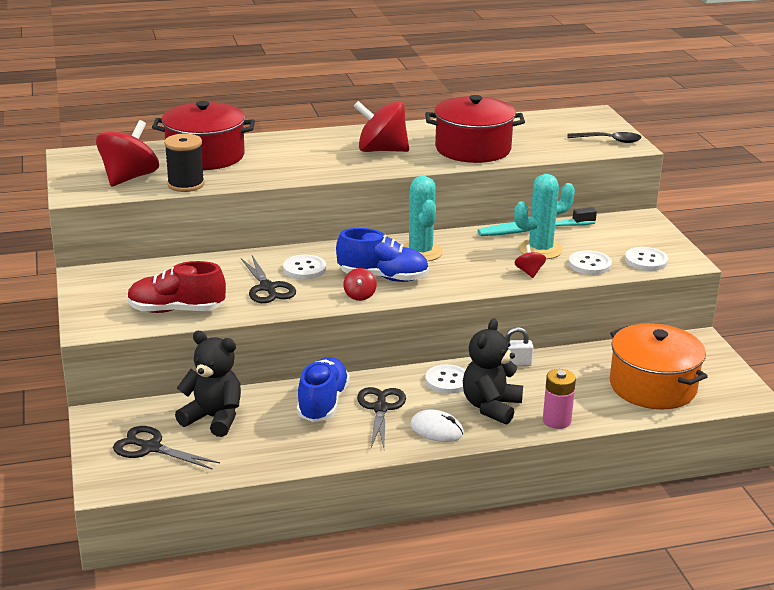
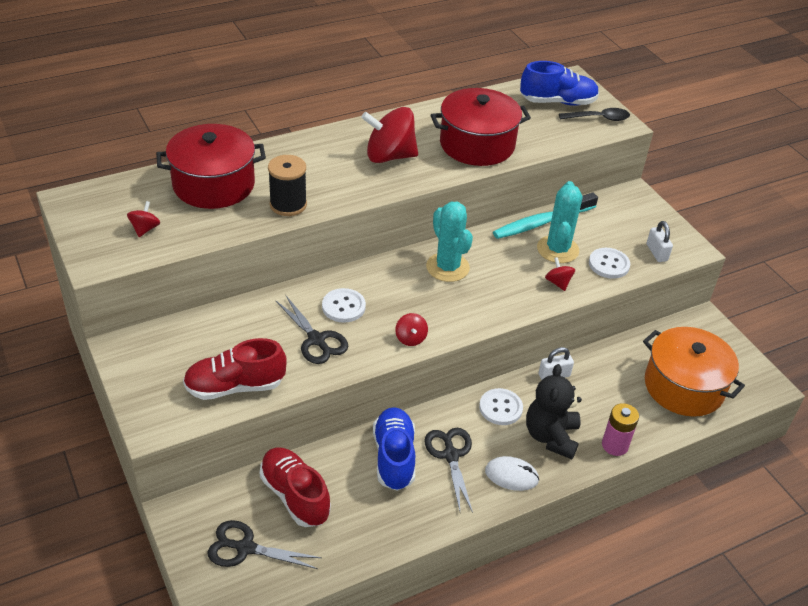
camera: 15 degrees left, 15 degrees up
red spinning top [96,120,159,186] -> red spinning top [127,201,160,237], size x0.47
black spool [164,133,204,192] -> black spool moved to [268,155,307,216]
black teddy bear [175,331,241,437] -> red shoe [260,447,331,527]
blue shoe [336,228,429,282] -> blue shoe moved to [520,61,599,106]
turquoise cactus [514,174,575,259] -> turquoise cactus turned 45 degrees counterclockwise [537,181,582,263]
white button [625,247,668,271] -> white padlock [647,221,673,262]

